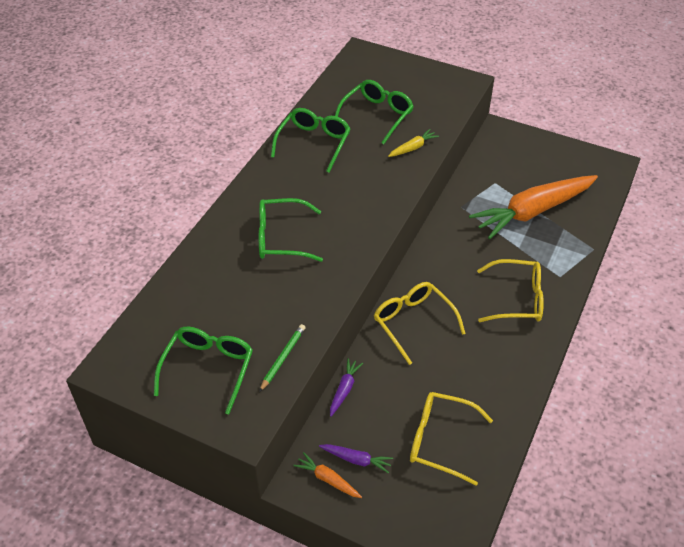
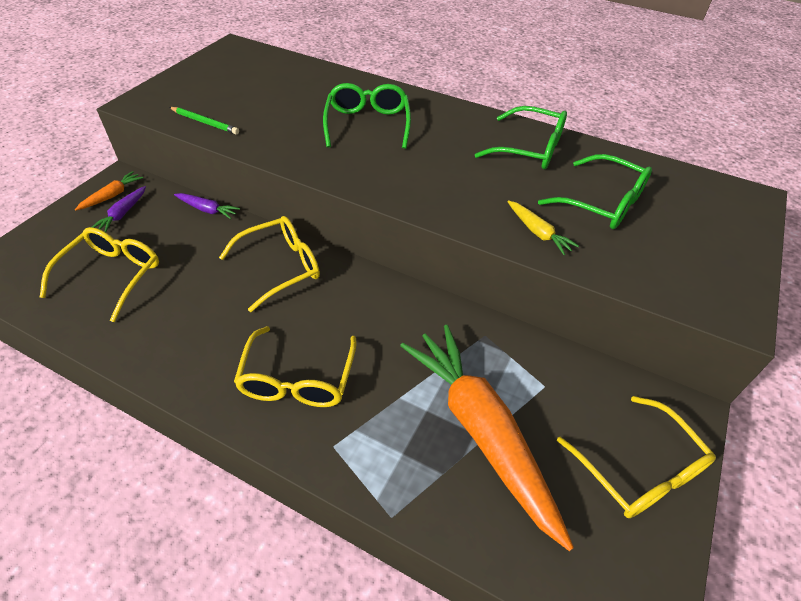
camera: 90 degrees right, 0 degrees up
green glasses [154,327,253,414] -> none
none -> yellow glasses [557,396,716,518]

